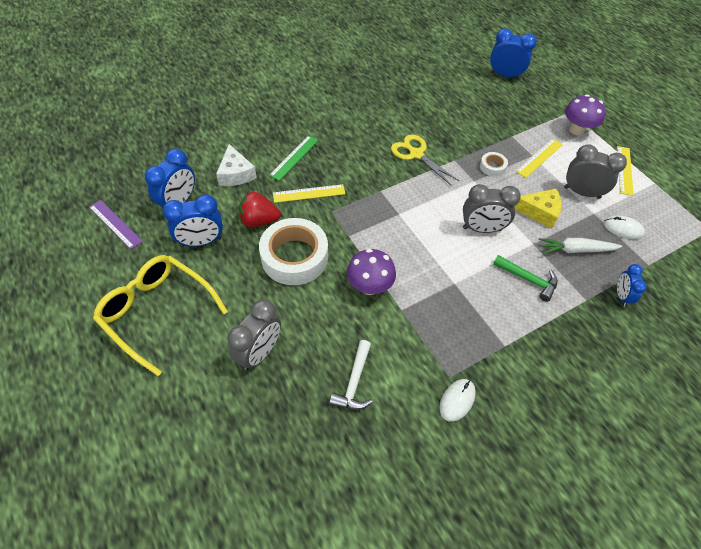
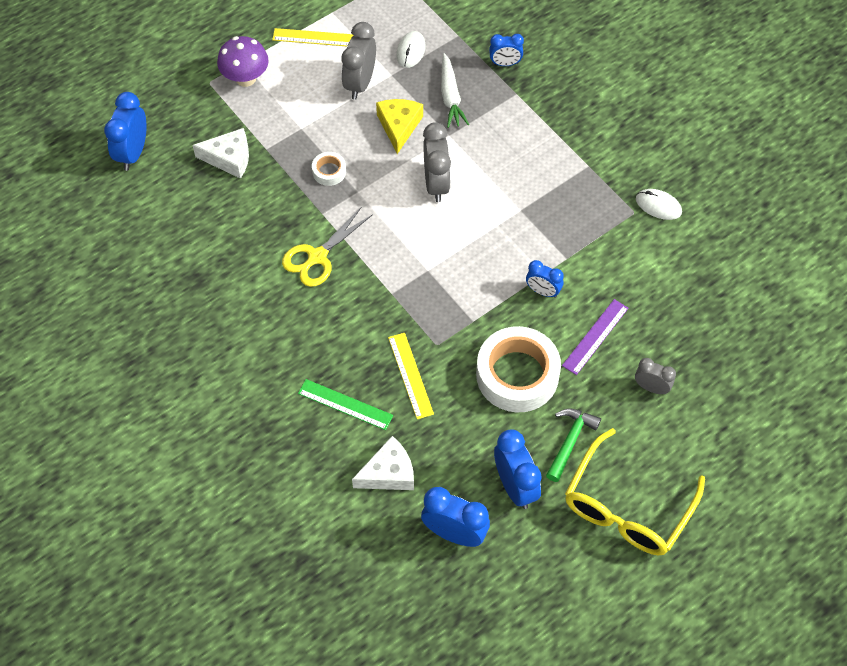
camera: 95 degrees left, 5 degrees up
purple ruler [89,200,143,249] -> purple ruler moved to [562,299,628,375]
grey clock [228,300,281,370] -> grey clock [635,358,676,394], size x0.61
red strawberry [239,192,281,227] -> none
white hammer [329,340,373,410] -> none
purple mushroom [347,249,396,295] -> blue clock [526,260,564,298]
green hammer [493,255,558,302] -> green hammer moved to [546,408,601,482]
yellow ruler [516,139,563,178] -> none
none -> white cheese [193,128,249,179]

